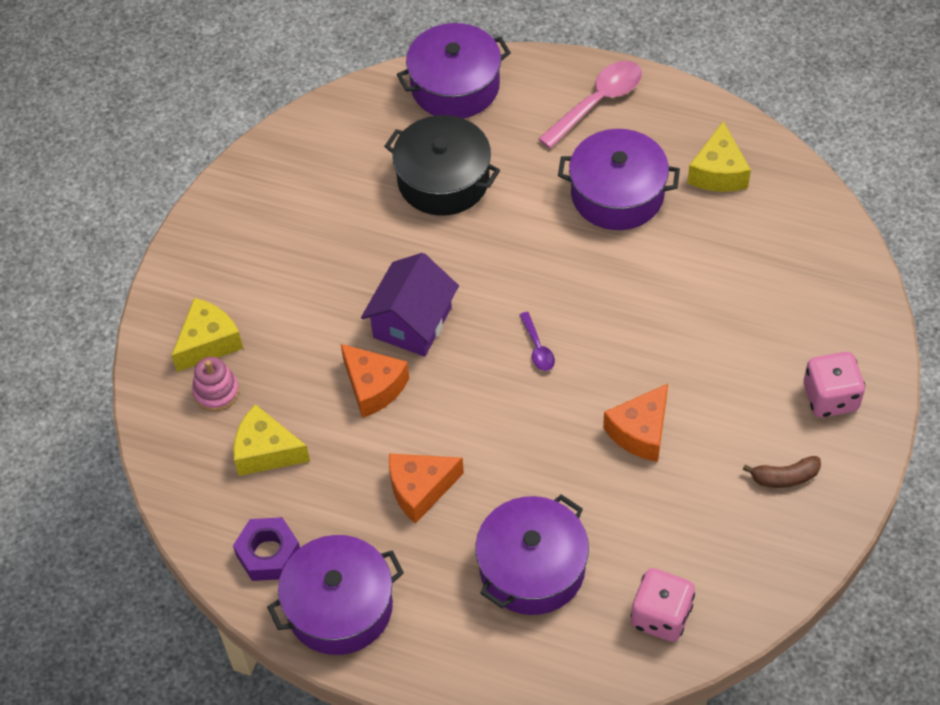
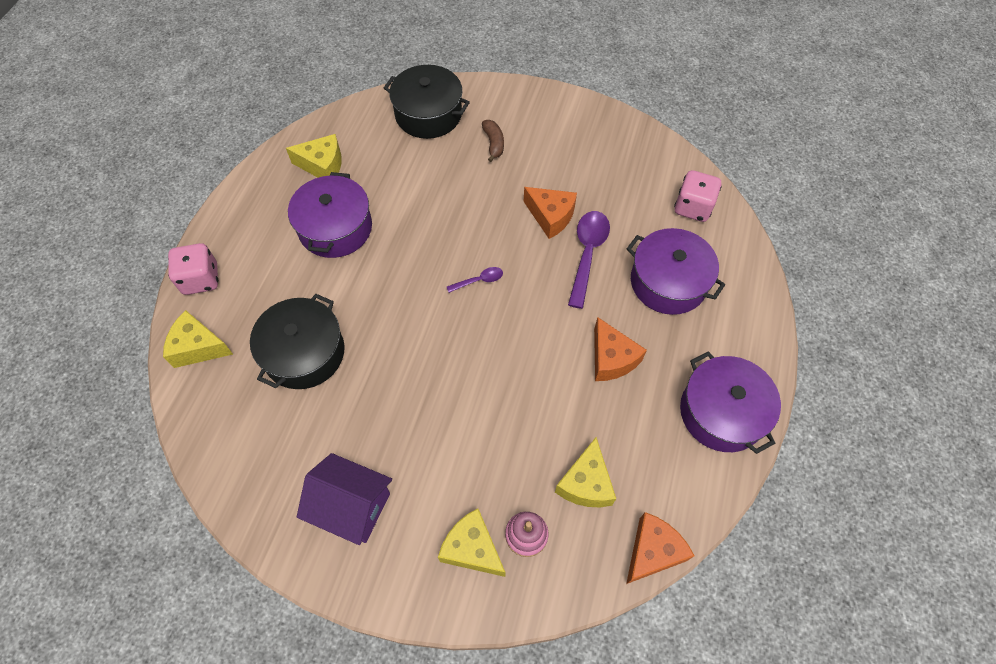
camera: 95 degrees left, 5 degrees up
purple nut [233,517,300,581] -> none
orange cheese [341,344,409,418] -> orange cheese moved to [626,512,695,584]
purple house [361,253,459,357] -> purple house moved to [297,453,392,545]
purple pot [397,23,511,118] -> yellow cheese [163,310,233,368]
pink spoon [538,61,642,149] -> none
brown banana [743,456,821,488] -> brown banana moved to [482,120,504,162]
pink dice [804,352,865,418] -> pink dice moved to [168,243,218,295]
none -> black pot [384,65,470,139]
none -> purple spoon [568,211,610,309]

